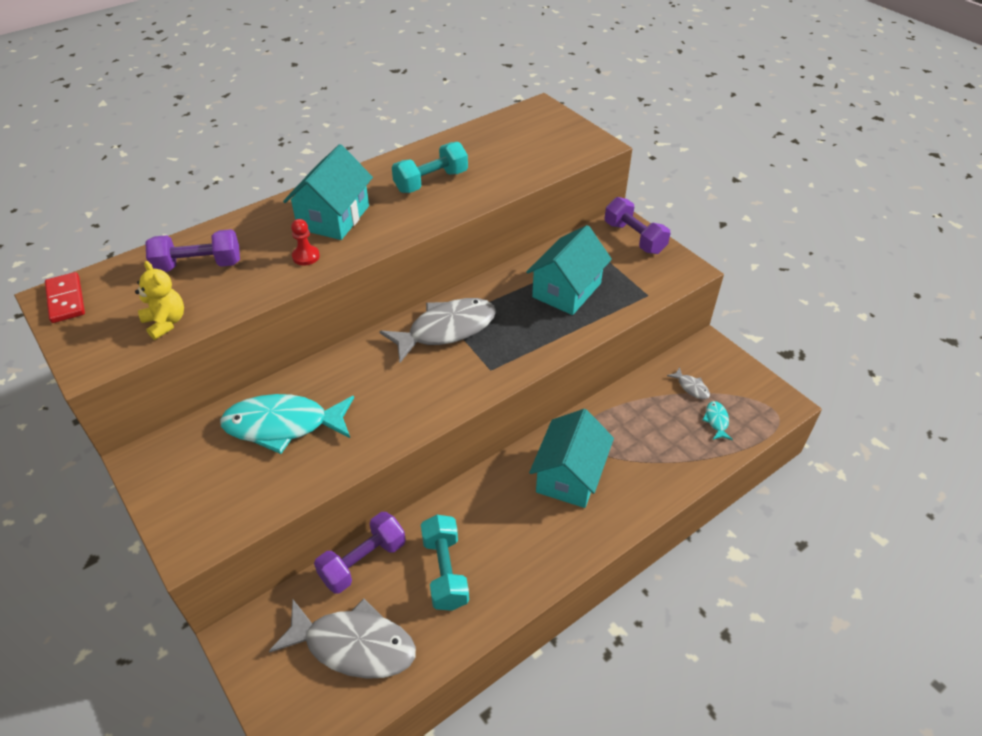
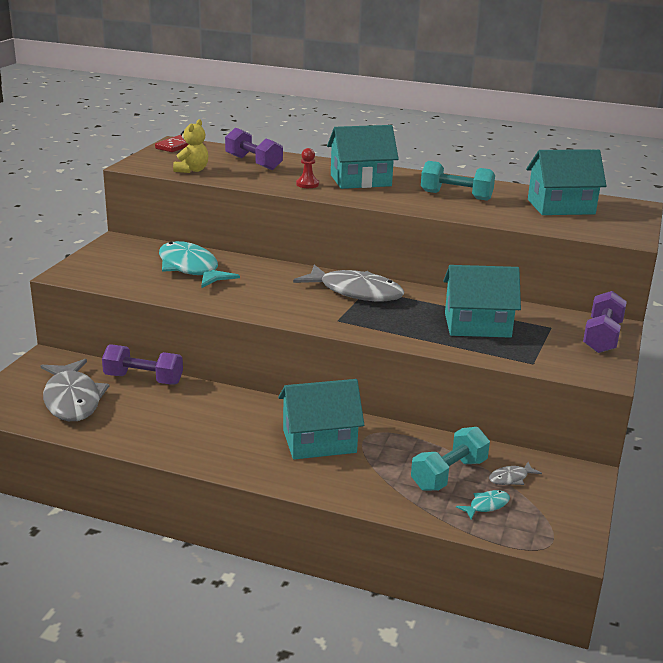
camera: 55 degrees right, 20 degrees down
turquoise dumbbell [421,515,469,611] -> turquoise dumbbell moved to [411,427,490,491]
grey fish [667,367,710,399] -> grey fish turned 45 degrees clockwise [489,462,542,485]
none -> turquoise house [526,149,606,215]

